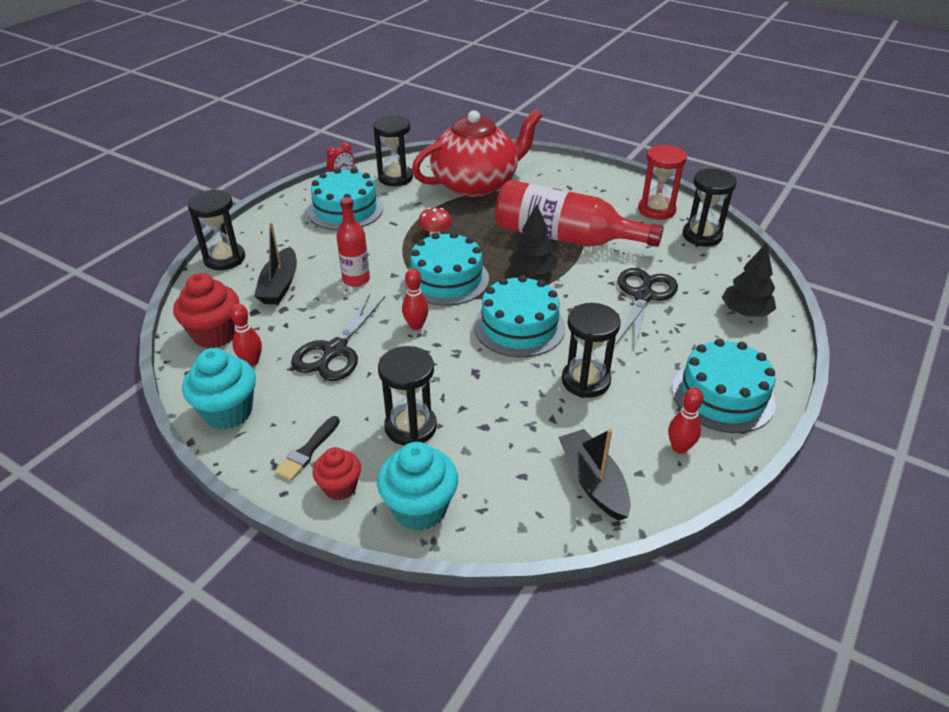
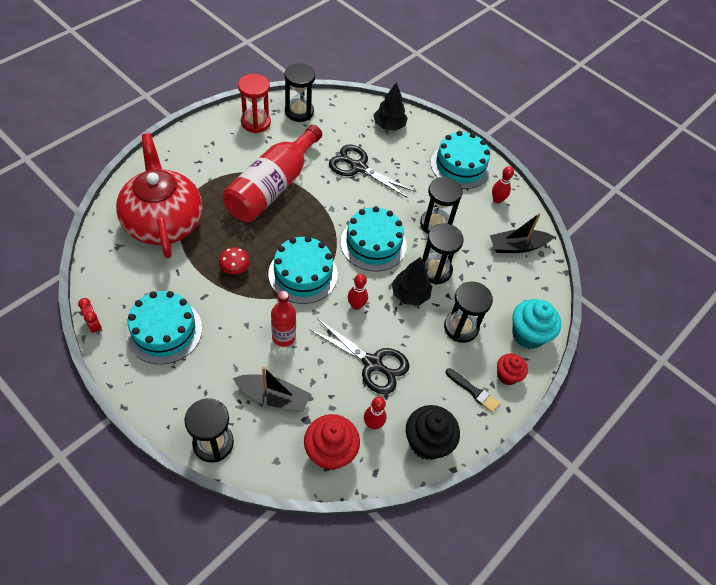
camera: 85 degrees left, 15 degrees up
turquoise cupcake [182,348,256,429] -> black cupcake [406,405,460,460]
black hourglass [373,116,413,186] -> black hourglass moved to [422,223,464,284]
black tree [509,204,558,275] -> black tree moved to [392,257,432,305]

